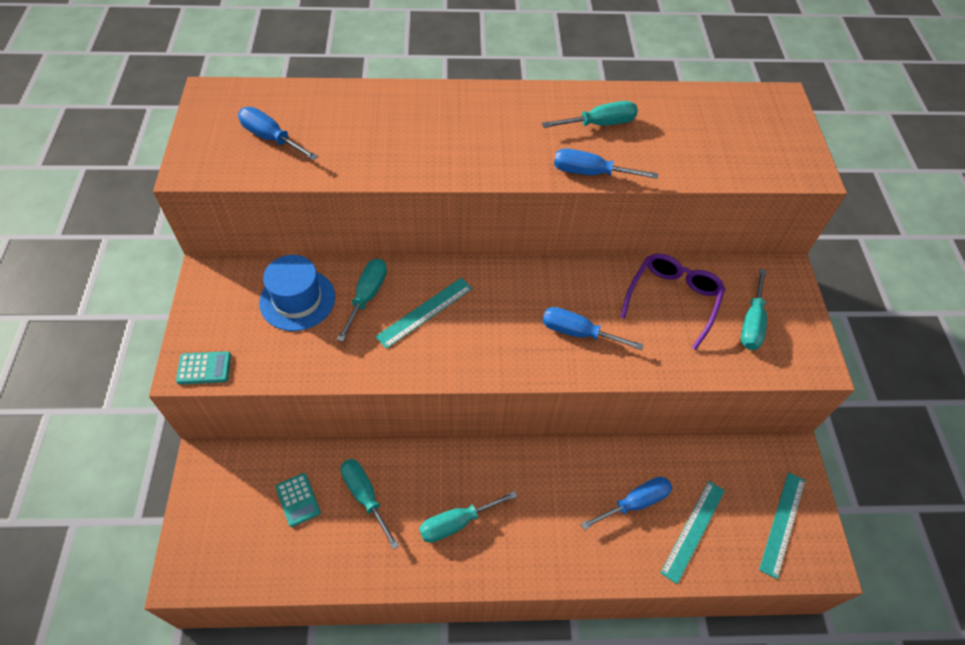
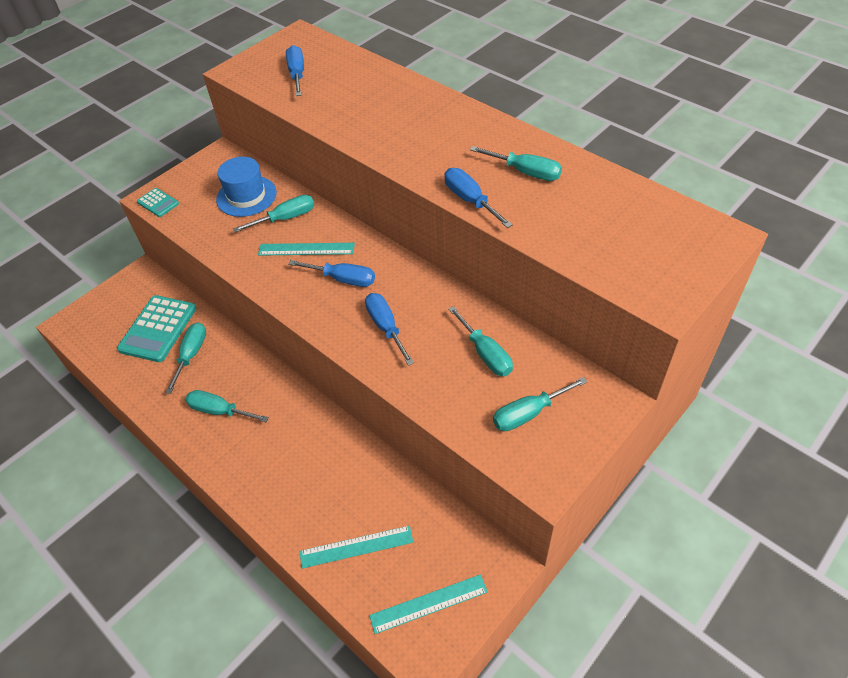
camera: 50 degrees right, 5 degrees down
turquoise calculator [275,473,321,527] -> turquoise calculator [117,295,196,362], size x1.97
blue screwdriver [581,477,672,530] -> blue screwdriver moved to [288,260,375,287]
purple glasses [620,253,725,350] -> turquoise screwdriver [448,306,513,376]

